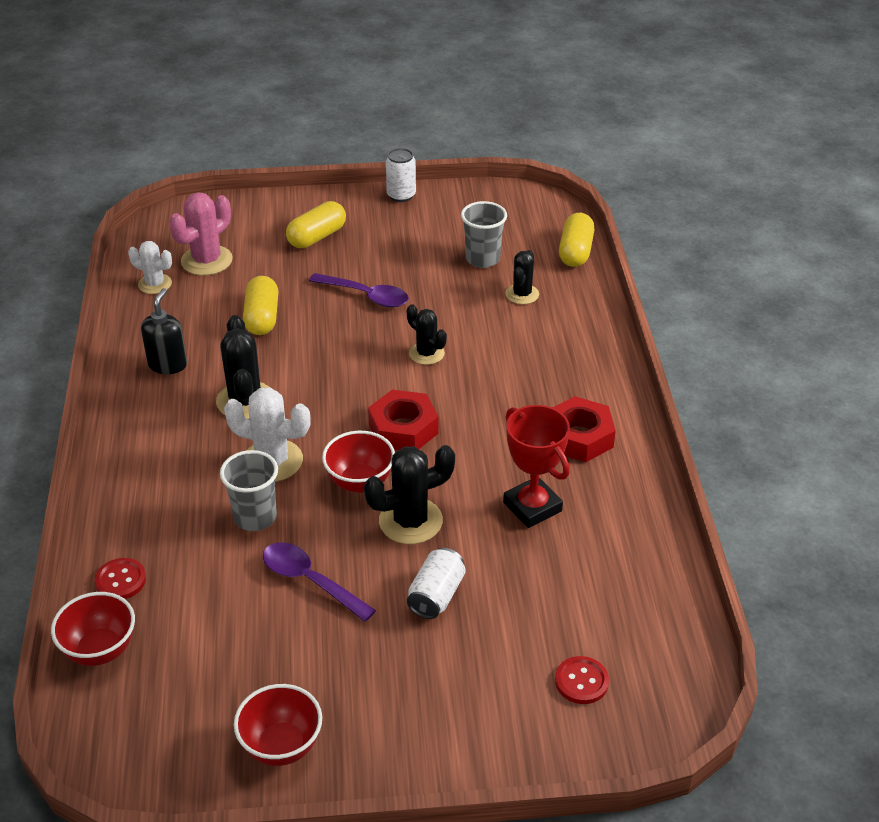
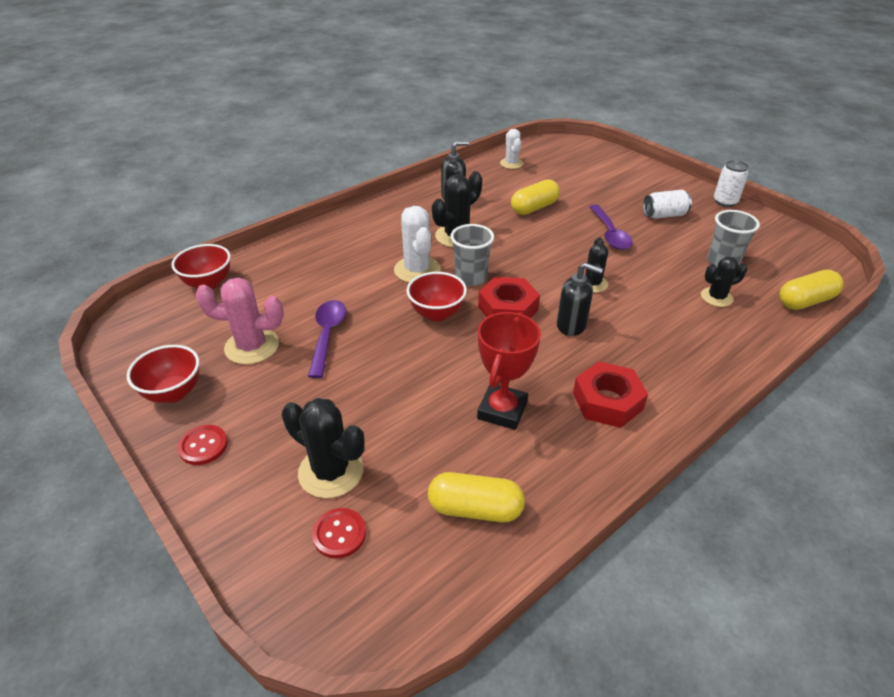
camera: 55 degrees right, 0 degrees up
red button [95,558,146,599] -> red button moved to [178,425,228,465]
pink cactus [169,192,233,275] -> pink cactus moved to [195,278,284,364]
grey cup [220,450,278,531] -> grey cup moved to [450,224,494,286]
yellow capsule [286,201,346,248] -> yellow capsule moved to [428,472,525,522]
black cactus [364,445,455,544] -> black cactus moved to [282,398,365,498]
white can [407,548,465,619] -> white can moved to [643,190,692,219]
none -> black soap dispenser [557,263,603,336]

